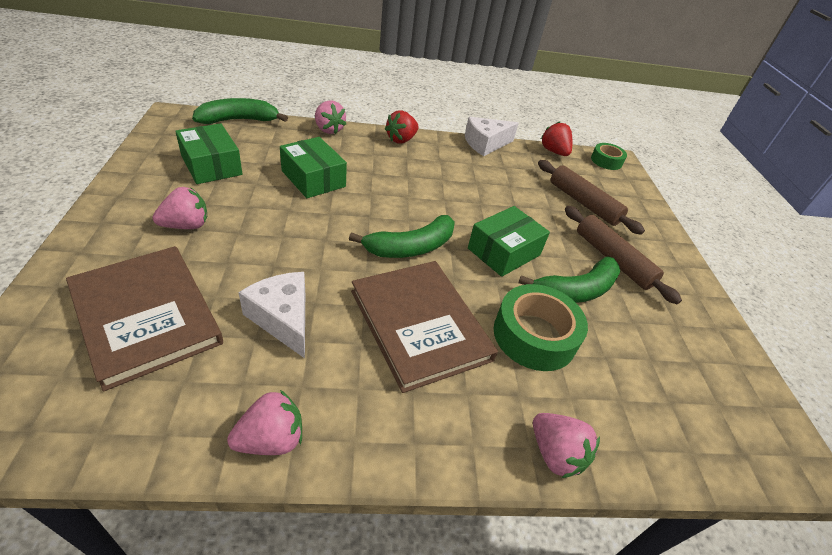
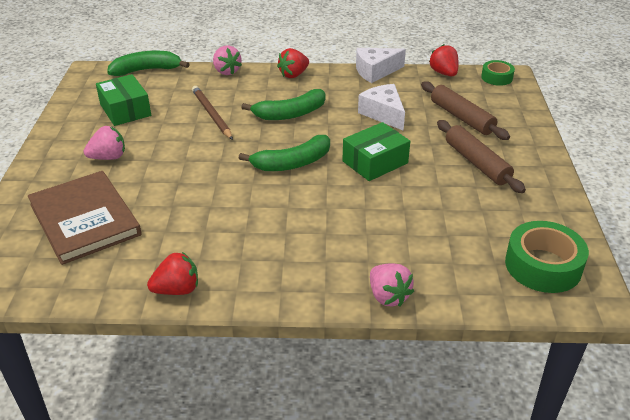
camera: 10 degrees right, 5 degrees down
pink strawberry [227,390,302,455] -> red strawberry [147,252,198,295]
white cheese [238,272,305,358] -> white cheese moved to [358,84,405,131]
green box [280,137,347,198] -> brown pencil [192,86,233,140]
brown book [351,261,498,393] -> none
green tape [494,284,588,371] -> green tape moved to [505,221,589,293]
green banana [519,256,620,303] -> green banana moved to [241,89,326,120]

